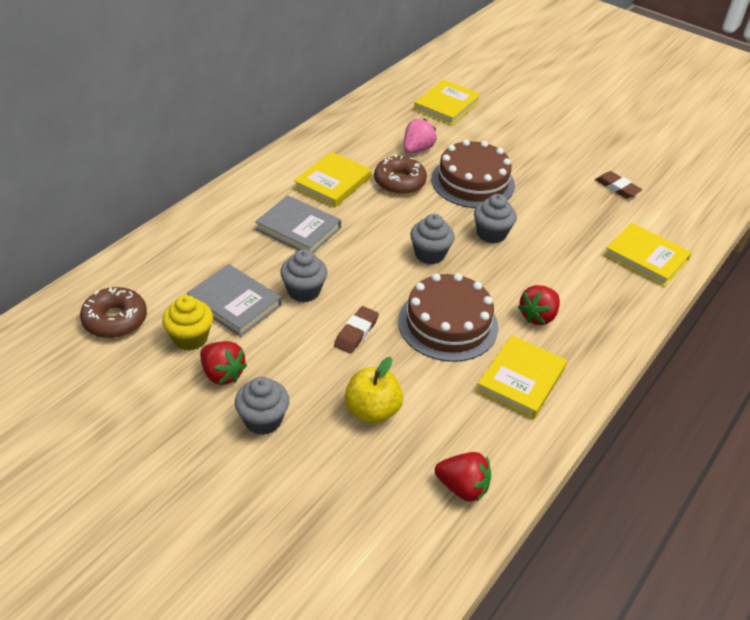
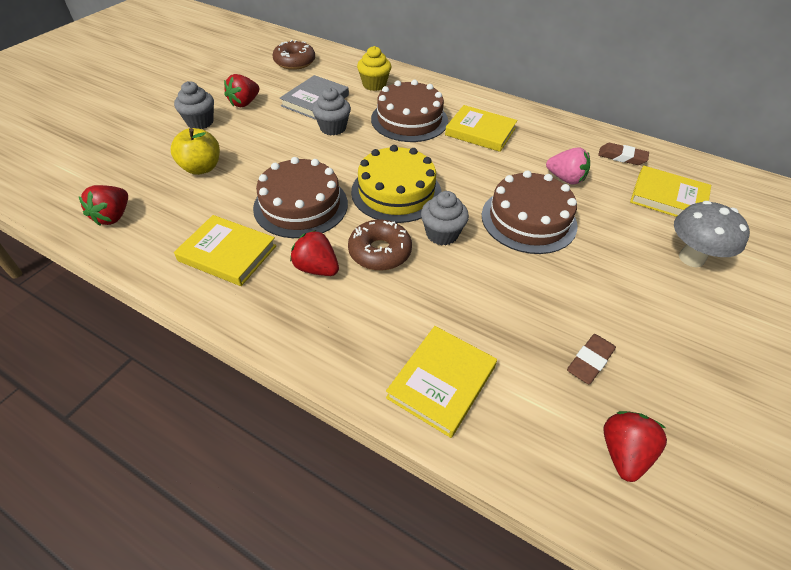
camera: 85 degrees right, 5 degrees up
yellow cupcake [162,295,213,351] -> yellow cupcake moved to [357,46,391,91]
grey book [255,195,341,253] -> brown cake [371,80,448,142]
brown eraser [334,306,379,354] -> brown eraser moved to [598,143,649,165]
brown donut [374,155,427,195] -> brown donut moved to [348,220,412,271]
grey cupcake [410,214,455,264] -> yellow cake [351,145,441,223]
none -> red strawberry [603,411,667,482]
none -> grey mushroom [674,201,750,267]

